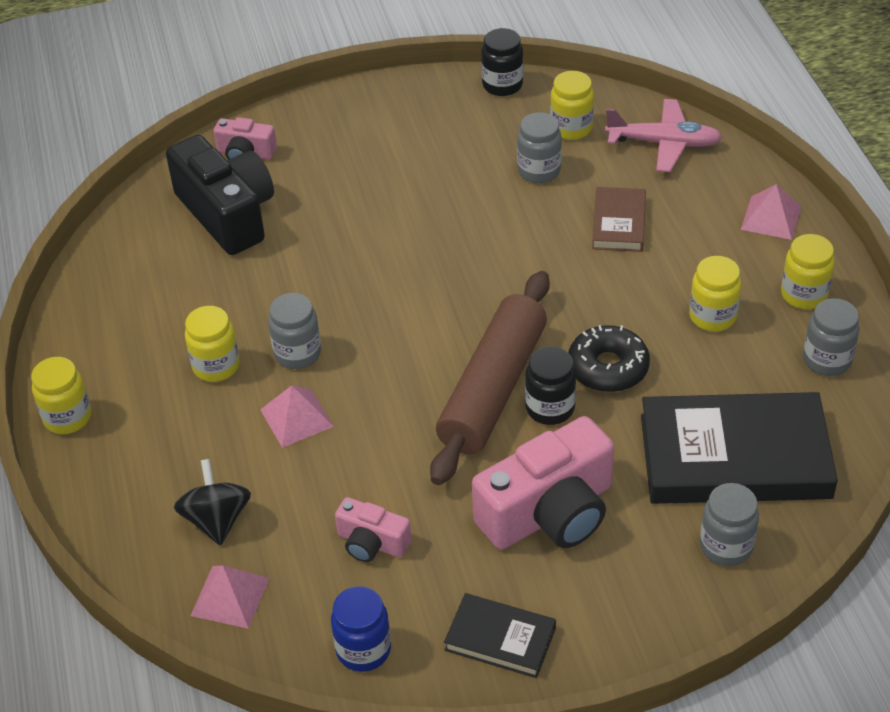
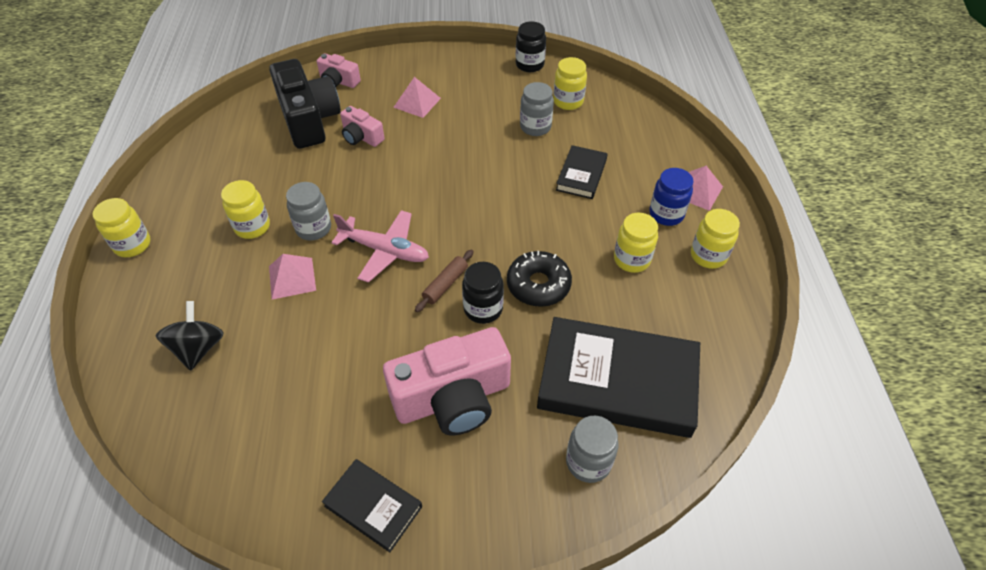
camera: 10 degrees right, 5 degrees up
pink pyramid [191,565,269,629] -> pink pyramid moved to [393,77,441,118]
blue jar [331,586,391,672] -> blue jar moved to [649,168,694,226]
pink camera [335,497,412,562] -> pink camera moved to [340,106,385,147]
brown rolling pin [430,271,550,485] -> brown rolling pin [415,250,474,312], size x0.40
brown book [592,187,646,252] -> black book [556,145,608,199]
pink plane [605,99,723,172] -> pink plane moved to [331,210,429,283]
grey jar [803,298,860,376] -> none

